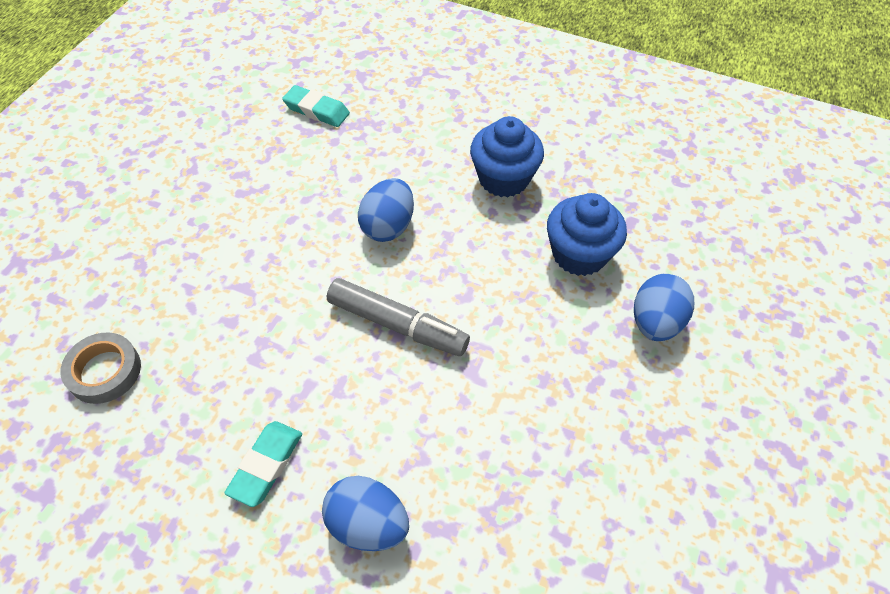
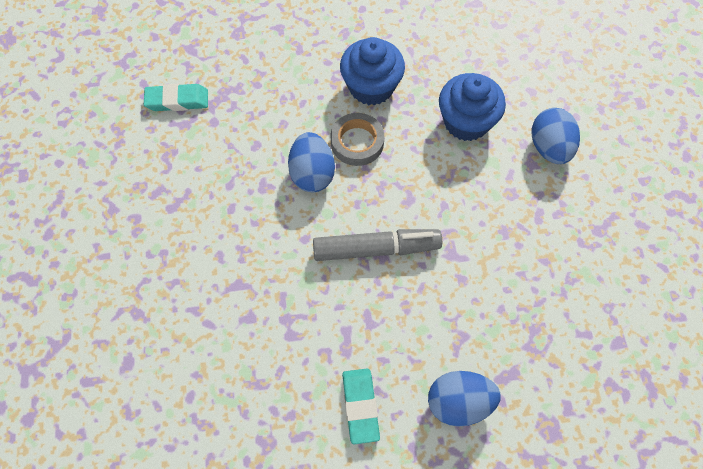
camera: 30 degrees left, 10 degrees up
grey tape [60,332,141,404] -> grey tape moved to [331,113,384,166]

